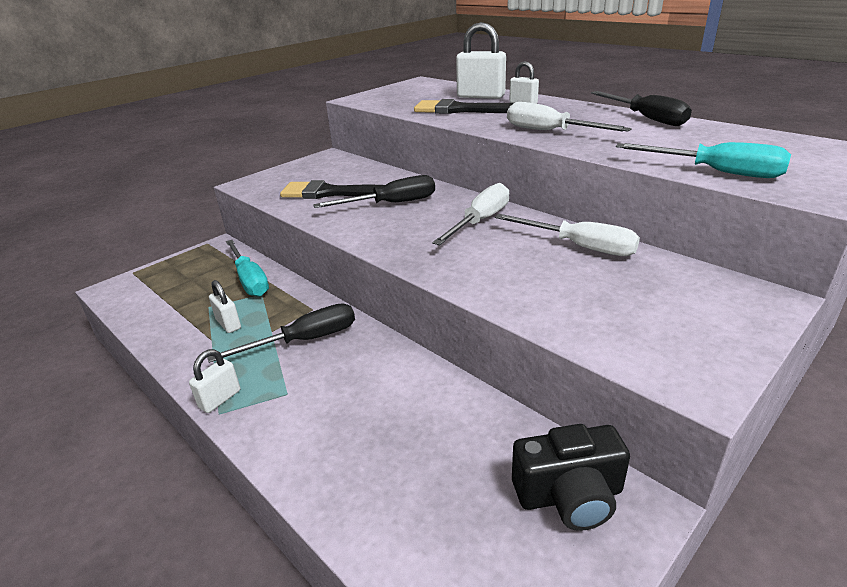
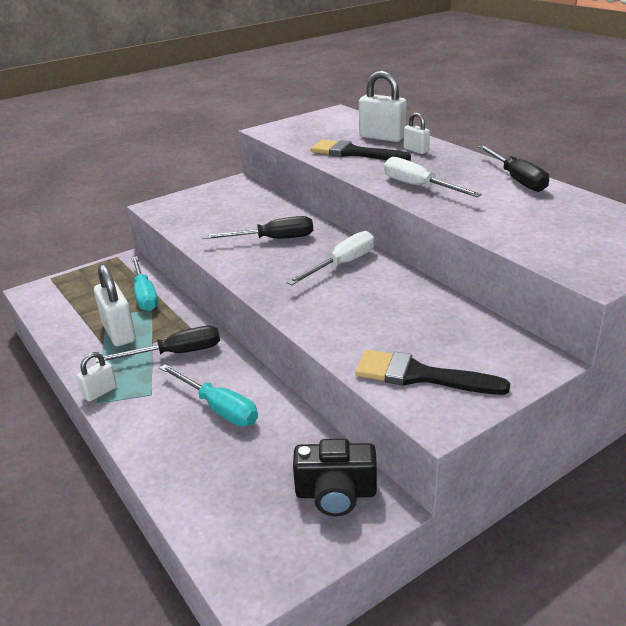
camera: 10 degrees right, 0 degrees up
white padlock [209,280,241,333] -> white padlock [94,264,136,346], size x1.79
black brush [280,180,385,199] -> black brush moved to [355,350,510,395]
white screwdriver [495,214,640,256] -> none
turquoise screwdriver [616,142,791,178] -> turquoise screwdriver moved to [159,364,258,426]

